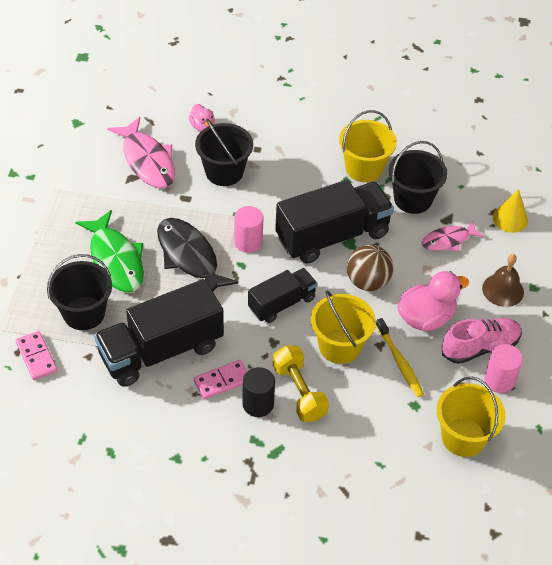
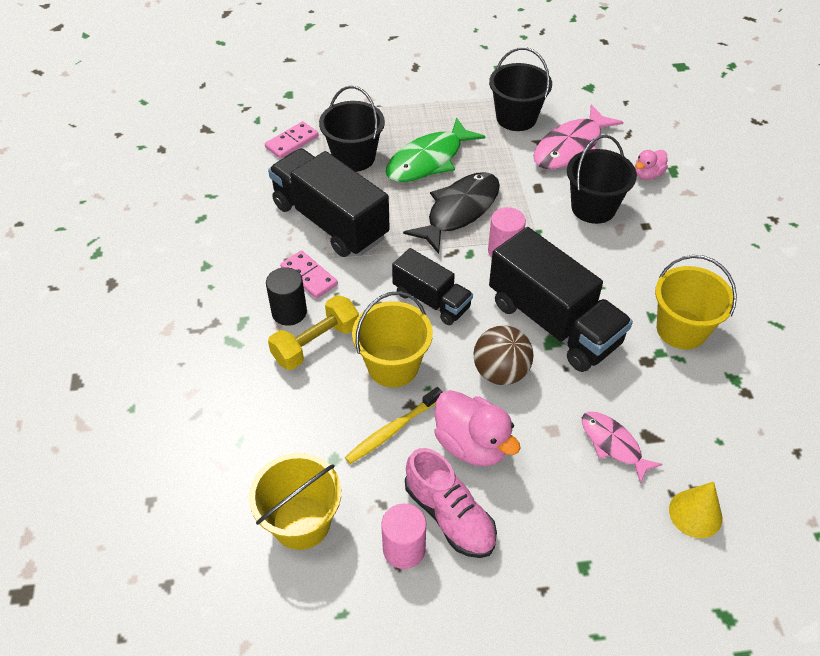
camera: 75 degrees right, 0 degrees up
black bucket [389,141,448,214] -> black bucket moved to [489,47,552,131]
brown bell [482,254,524,307] -> none

